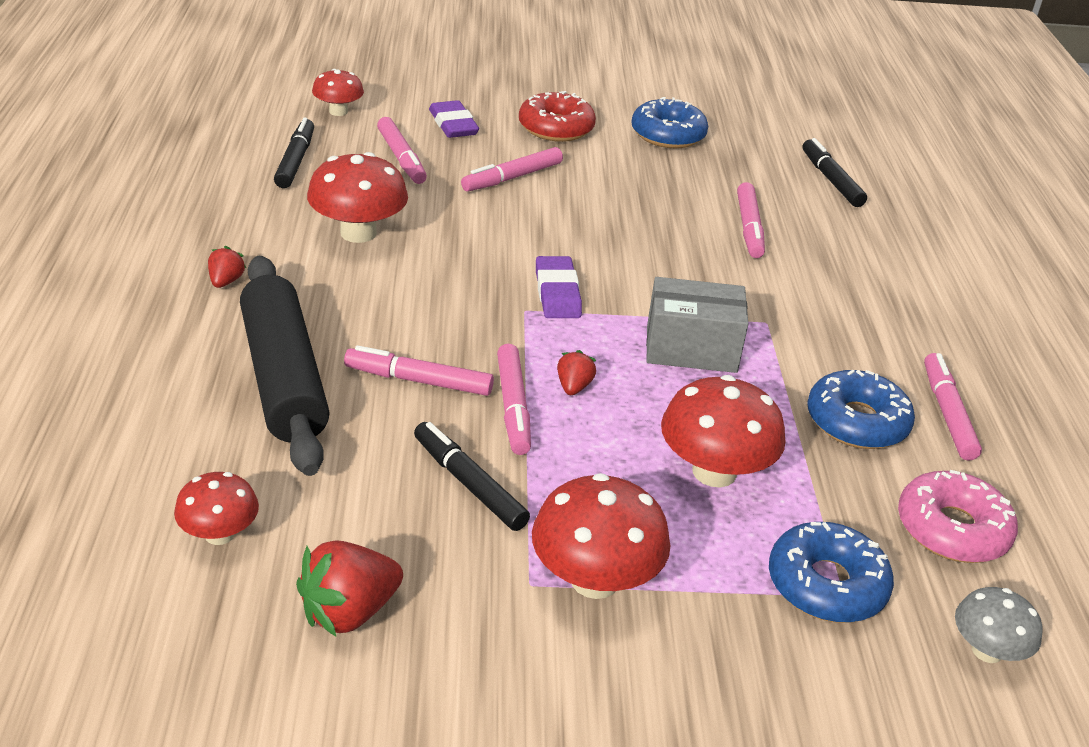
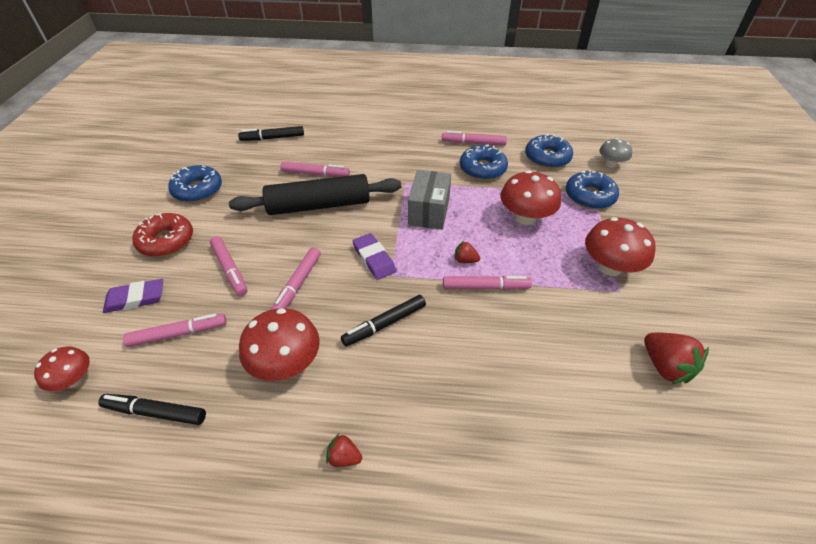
camera: 80 degrees left, 10 degrees up
red mushroom [174,472,259,545] -> none
black rolling pin [240,256,330,476] -> black rolling pin moved to [229,174,401,215]
pink marker [344,345,494,396] -> pink marker moved to [271,247,321,310]
black marker [414,422,530,531] -> black marker moved to [341,295,426,346]
purple eraser [536,256,582,318] -> purple eraser turned 60 degrees clockwise [353,233,396,280]
pink donut [898,470,1018,563] -> blue donut [525,134,573,168]

